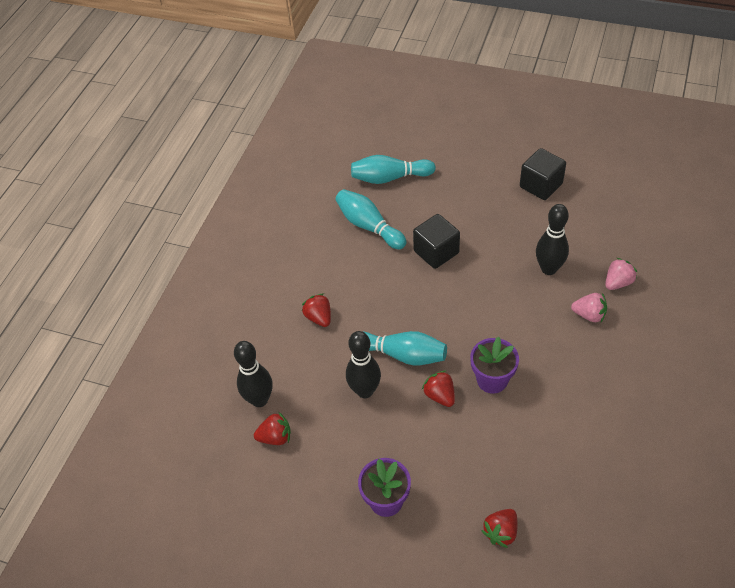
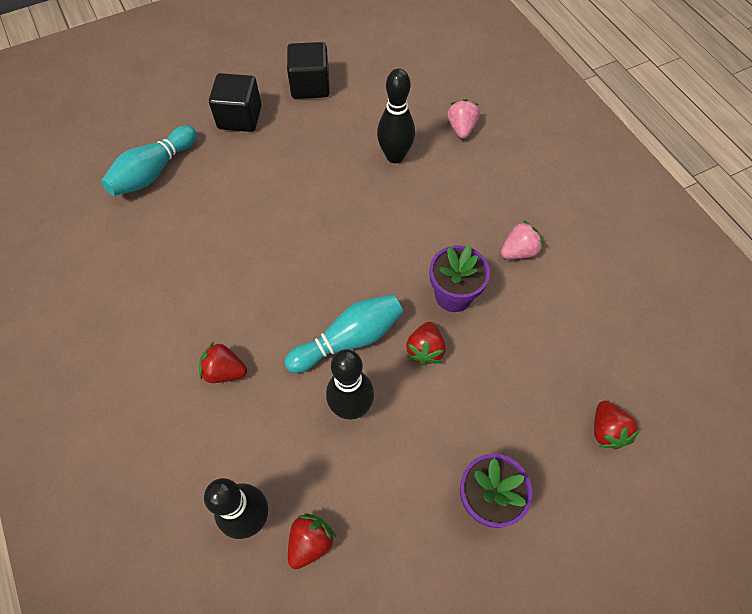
camera: 50 degrees left, 10 degrees up
turquoise bowling pin [335,189,406,250] -> none
black cube [413,214,460,269] -> black cube moved to [209,73,262,132]
red strawberry [422,371,455,407] -> red strawberry turned 90 degrees counterclockwise [406,322,446,366]
pink strawberry [571,293,607,322] -> pink strawberry moved to [501,220,543,259]

